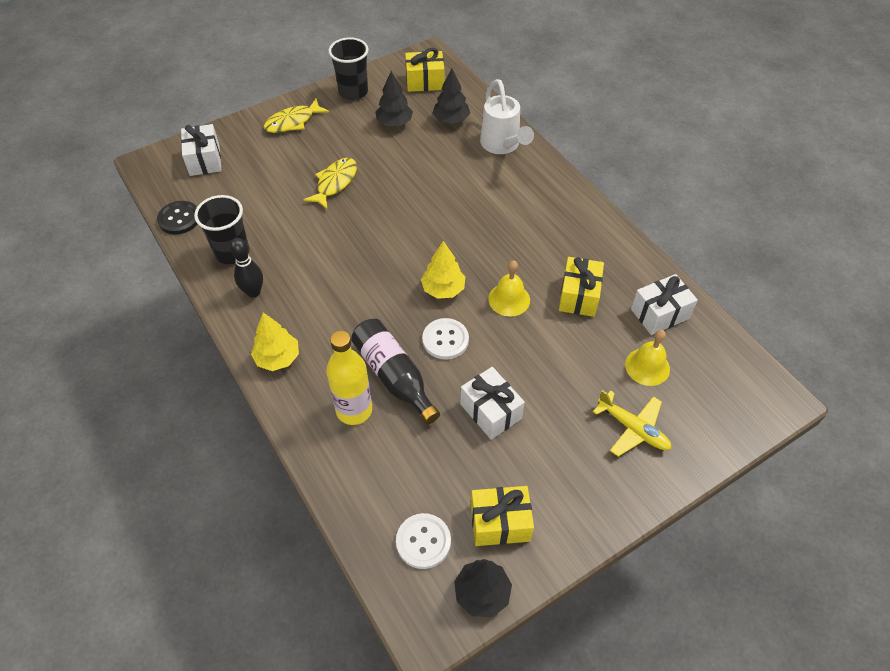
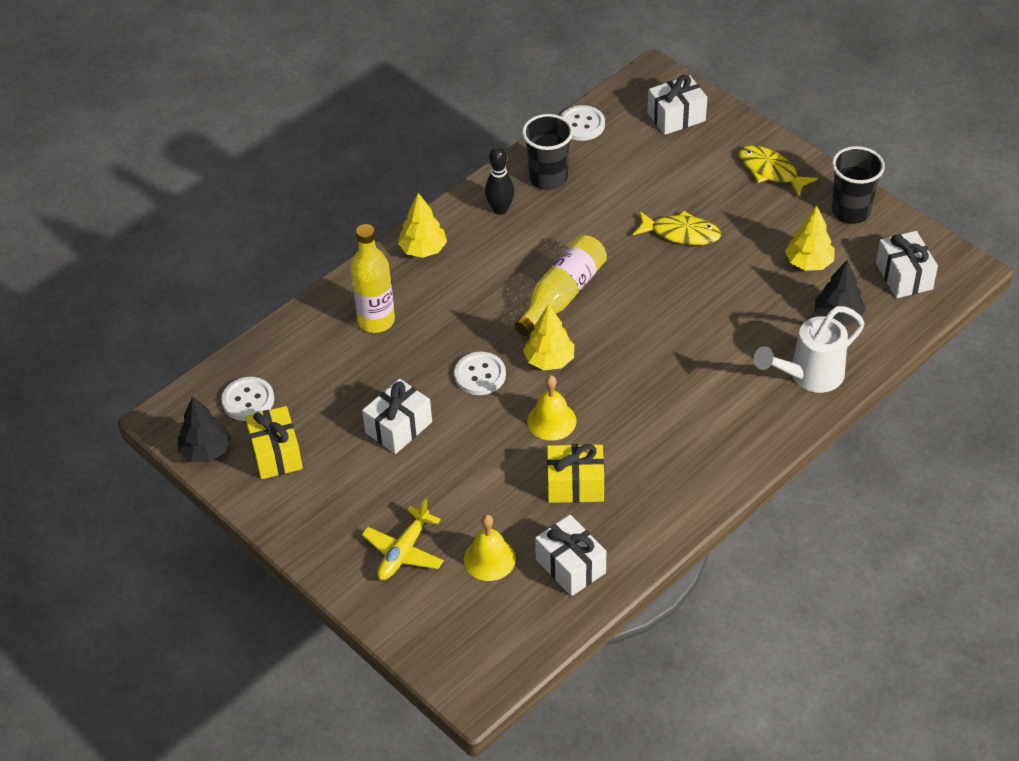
camera: 80 degrees right, 5 degrees down
black button [157,201,197,235] -> white button [560,105,605,141]
black bottle [351,319,440,425] -> none
black tree [375,71,413,126] -> yellow tree [785,206,835,271]
yellow gift [405,48,444,92] -> white gift [876,231,938,298]
none -> yellow bottle [514,235,607,336]

